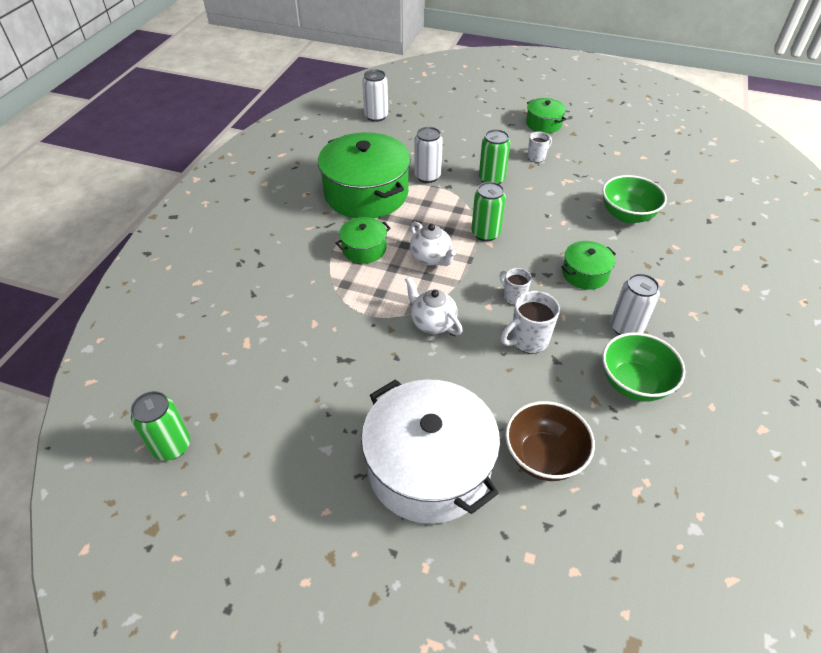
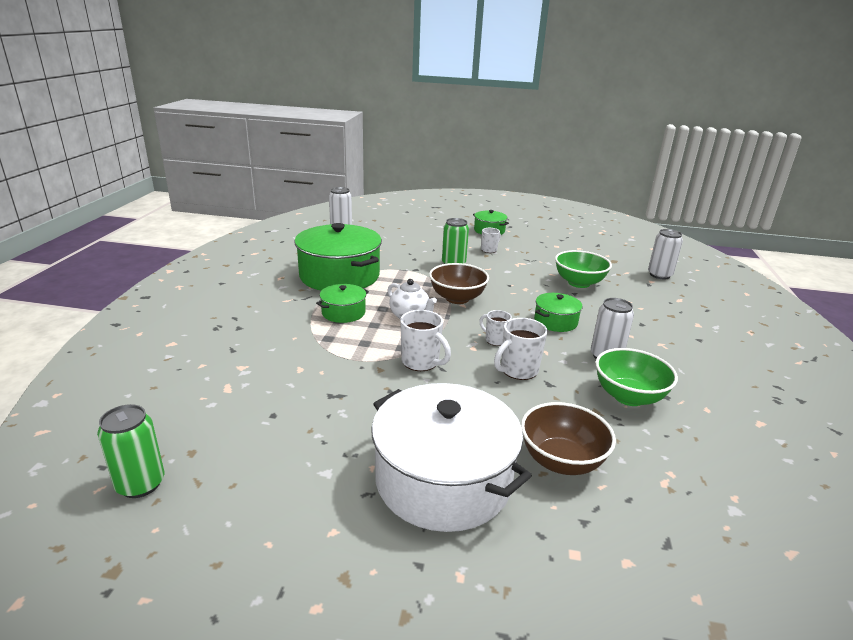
camera: 10 degrees left, 20 degrees down
white teapot [405,276,463,335] -> white mug [400,310,451,371]
white can [414,127,443,183] -> white can moved to [648,229,683,279]
green can [471,182,506,241] -> brown bowl [429,263,489,304]

